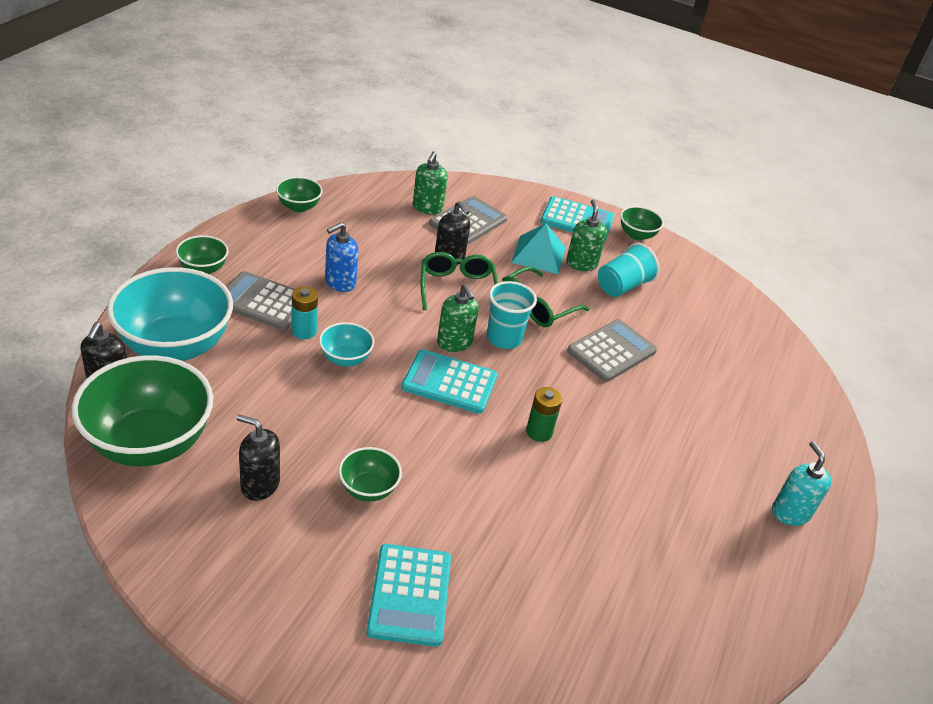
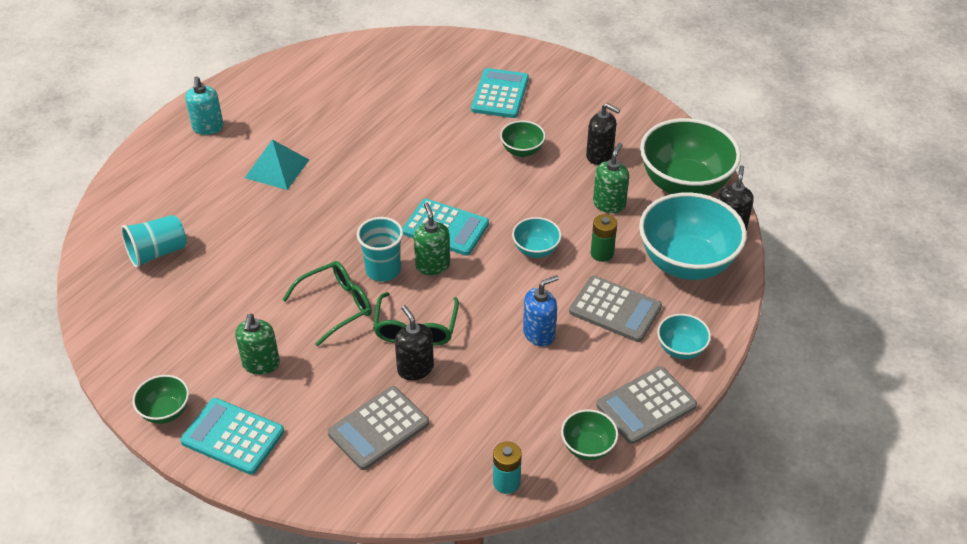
camera: 165 degrees left, 5 degrees up
green bowl [176,235,228,274] -> turquoise bowl [657,314,711,359]
turquoise battery [292,286,318,339] -> turquoise battery moved to [493,442,522,494]
green soap dispenser [413,151,448,215] -> green soap dispenser moved to [593,143,629,213]
turquoise pyramid [511,223,566,274] -> turquoise pyramid moved to [245,140,309,190]
green battery [526,387,562,442] -> green battery moved to [591,214,617,262]
grey calculator [567,319,657,382] -> grey calculator moved to [596,366,697,444]
turquoise cup [598,243,660,297] -> turquoise cup moved to [121,215,187,268]

